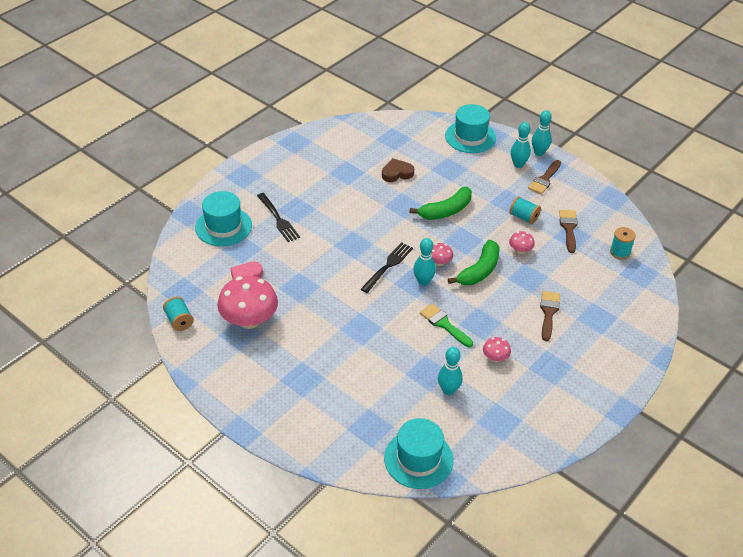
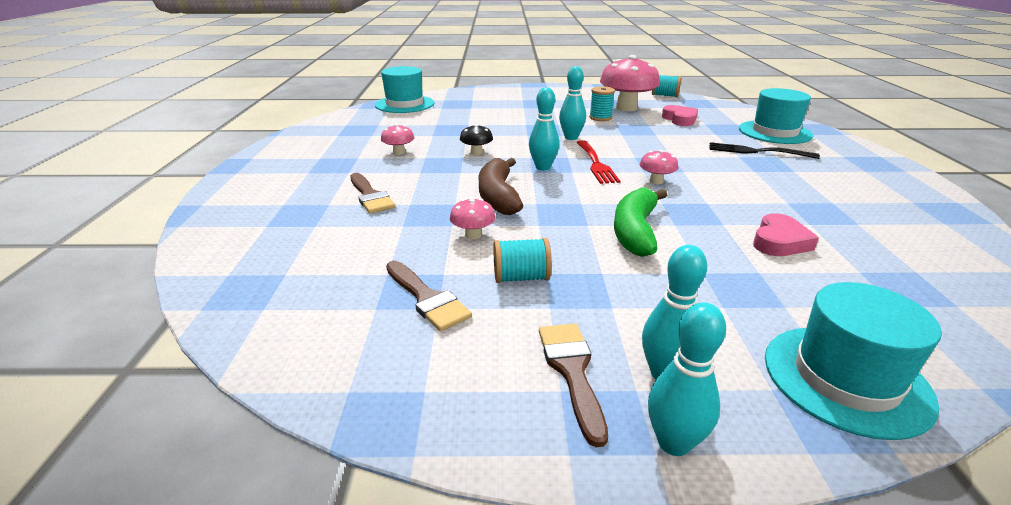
camera: 140 degrees right, 15 degrees down
black fork [361,242,413,293] -> red fork [577,140,620,184]
brown heart [382,158,414,182] -> pink heart [753,213,819,256]
green brush [420,304,473,347] -> black mushroom [460,124,493,155]
pink mushroom [431,243,453,266] -> pink mushroom moved to [640,150,678,184]
turquoise bowling pin [438,347,463,395] -> turquoise bowling pin moved to [559,66,586,140]
green banana [448,240,500,285] -> brown banana [479,158,523,215]
turquoise spool [610,227,636,259] -> turquoise spool moved to [589,86,615,121]

